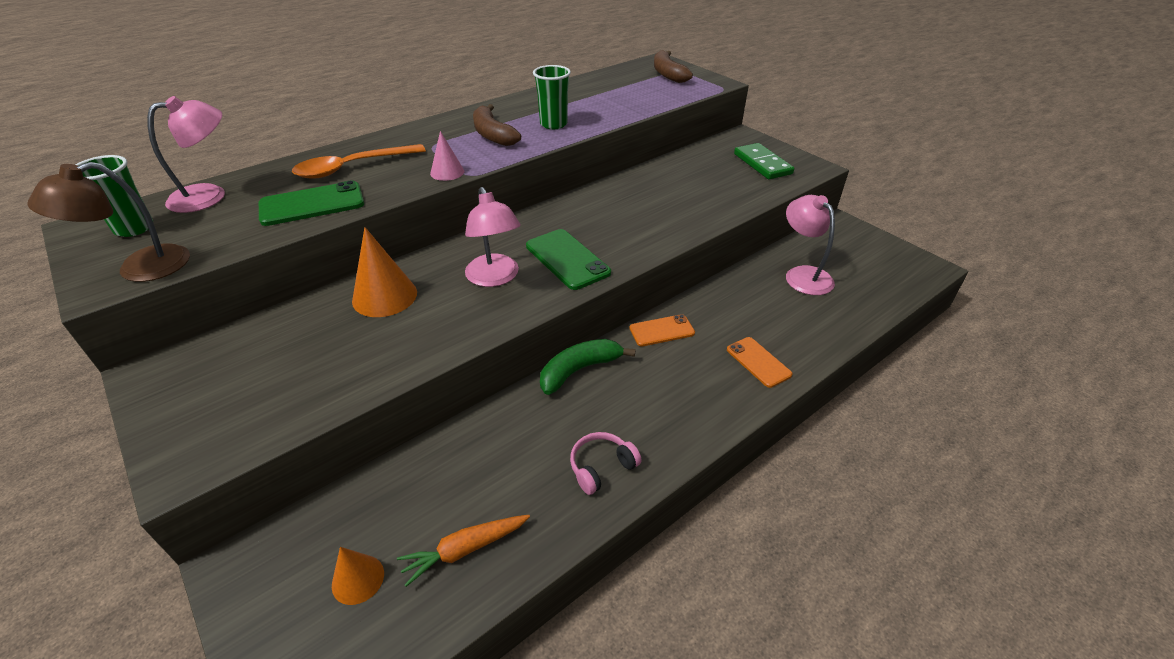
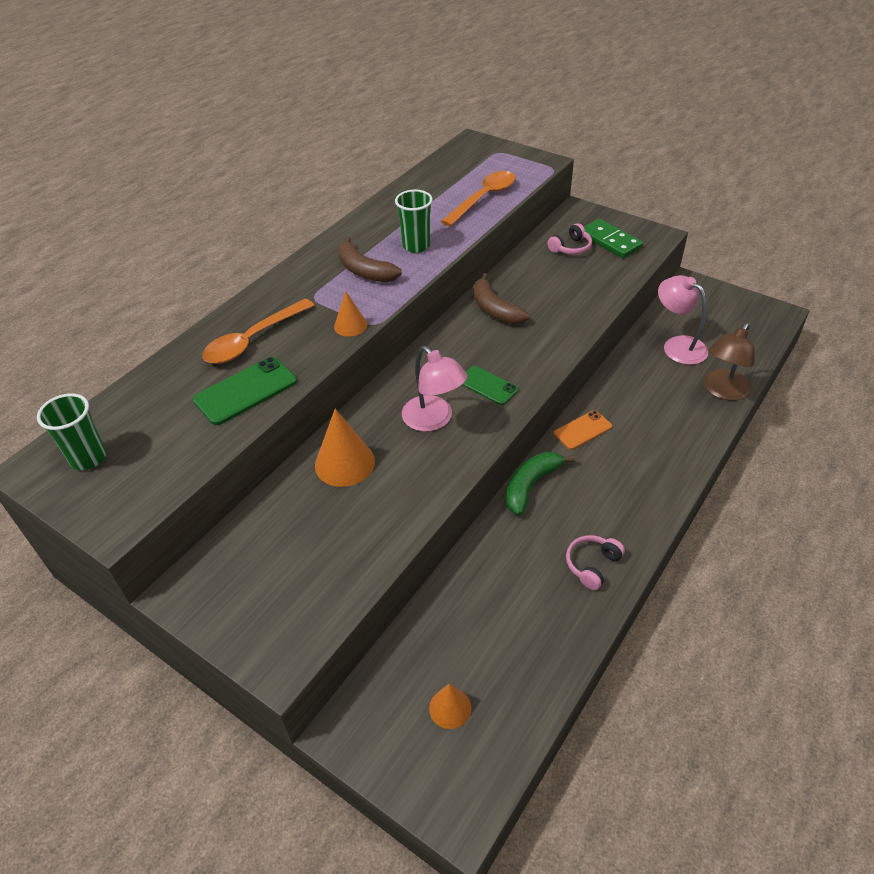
camera: 15 degrees left, 5 degrees up
brown lamp [27,162,190,282] -> brown lamp moved to [704,323,755,401]
pink lamp [147,96,225,213] -> none
orange carrot [397,515,530,587] -> none
pink cone [430,131,464,181] -> orange cone [334,291,367,337]
green phone [526,229,611,290] -> green phone [462,366,518,405], size x0.66
brown banana [654,50,693,83] -> brown banana moved to [473,273,529,324]
orange phone [727,337,793,388] -> none
none -> orange spoon [441,171,515,226]
none -> pink headphones [547,223,592,255]

